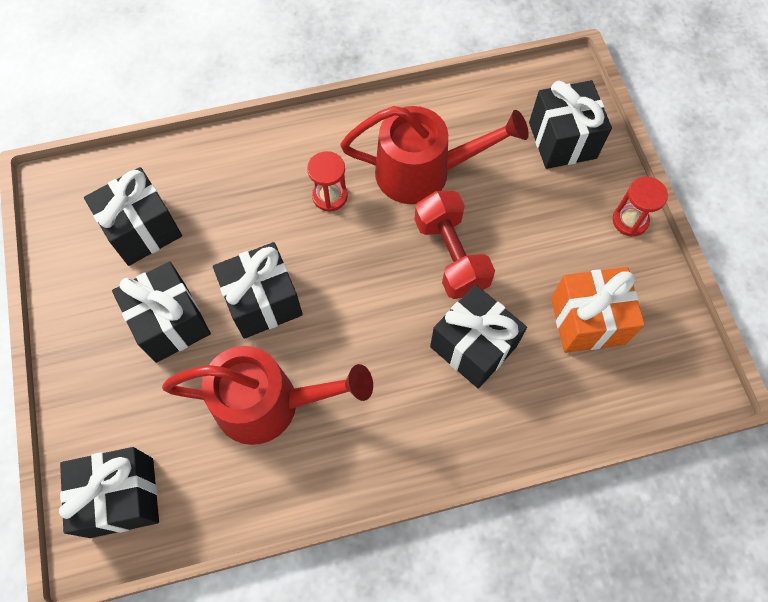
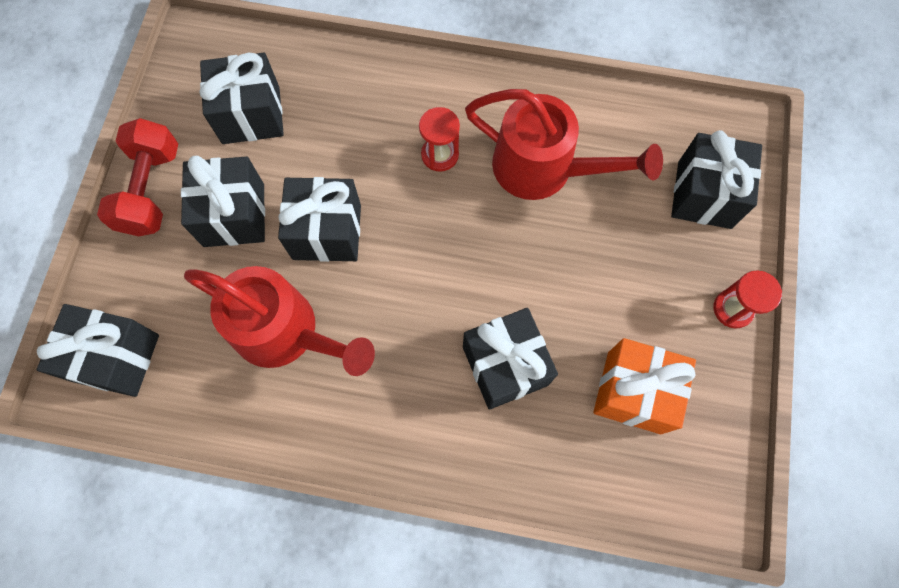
camera: 25 degrees right, 5 degrees up
red dumbbell [414,191,495,299] -> red dumbbell moved to [97,118,178,236]

